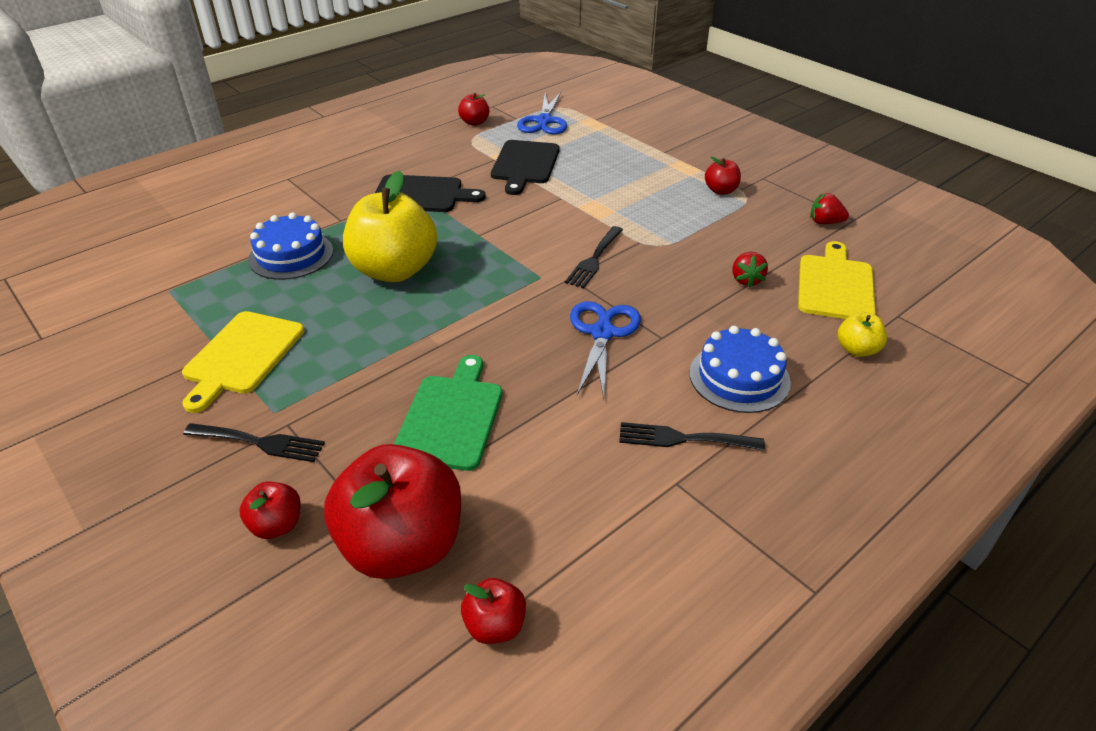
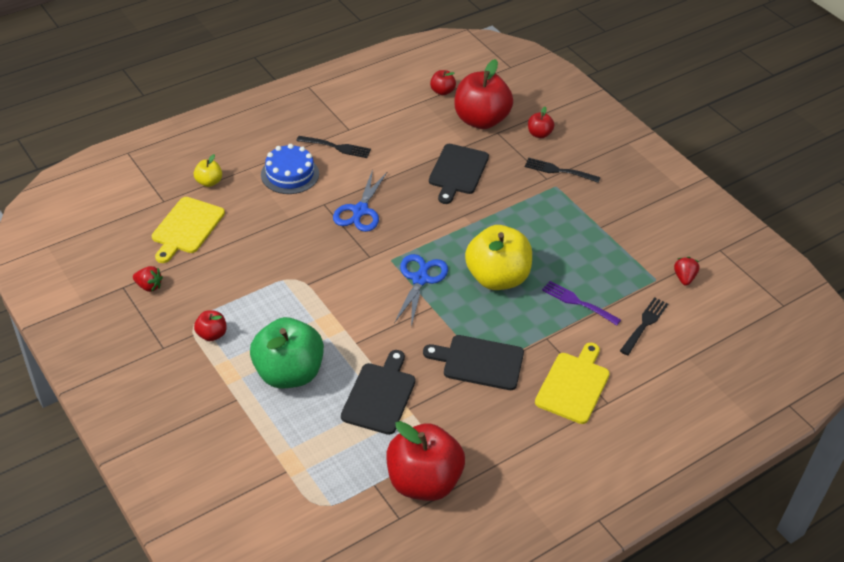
camera: 175 degrees left, 5 degrees up
yellow cutting board [182,311,304,413] -> yellow cutting board moved to [535,343,610,424]
blue cake [248,212,333,280] -> purple fork [542,281,621,325]
green cutting board [394,355,502,471] -> black cutting board [429,144,489,204]
red apple [458,93,489,126] -> red apple [387,421,465,501], size x2.21
blue scissors [517,92,567,135] -> blue scissors moved to [394,254,448,327]
black fork [565,226,623,288] -> black fork moved to [620,297,668,355]
red strawberry [732,252,768,288] -> red strawberry moved to [674,257,700,286]
none -> green apple [250,317,324,388]

